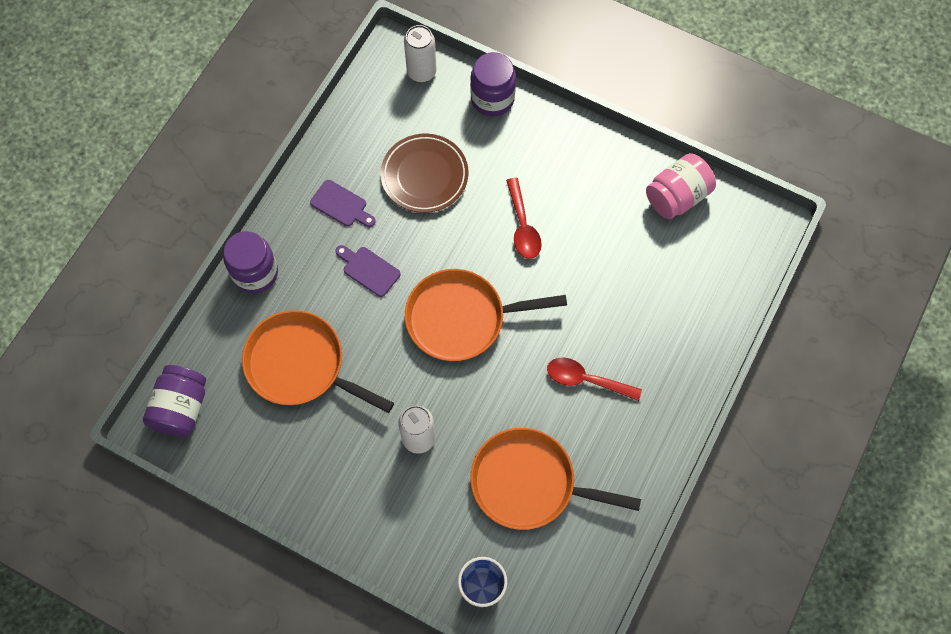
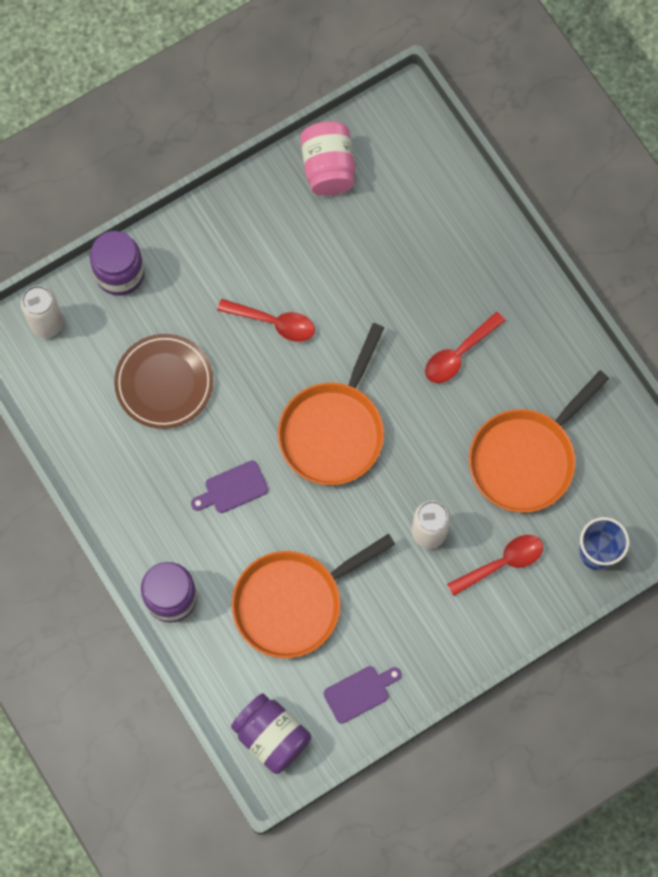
camera: 60 degrees left, 5 degrees up
purple cutting board [310,180,376,227] -> purple cutting board moved to [324,666,402,724]
none -> red spoon [447,535,543,596]

